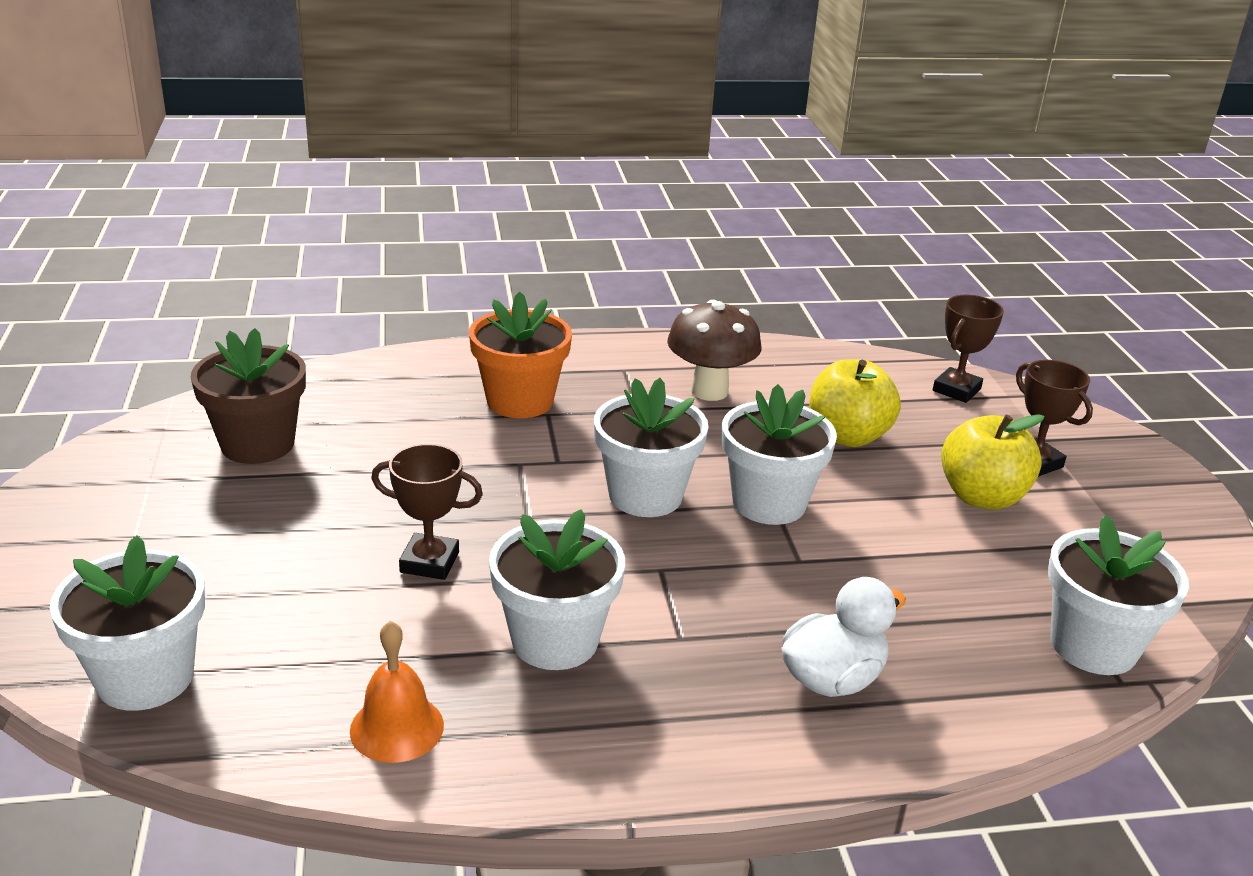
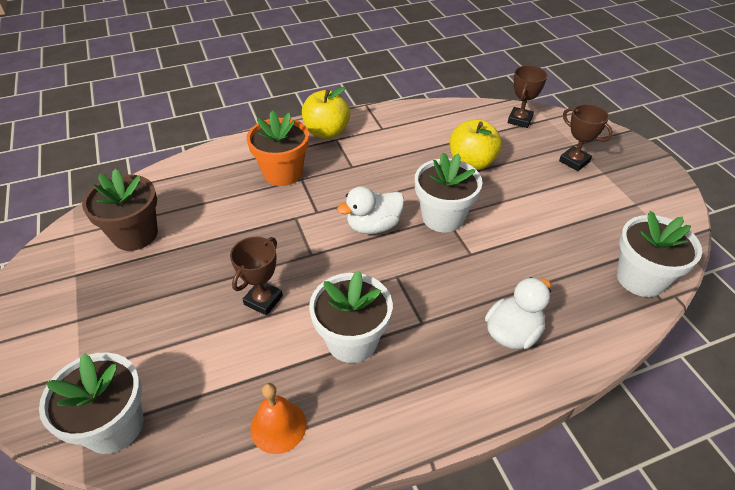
camera: 10 degrees left, 15 degrees up
brown trophy [371,444,483,580] -> brown trophy turned 60 degrees counterclockwise [230,237,283,316]
white flower pot [594,378,709,517] -> white duck [337,186,405,234]
brown mushroom [667,300,761,401] -> none
yellow apple [941,414,1045,510] -> yellow apple moved to [302,87,350,139]

